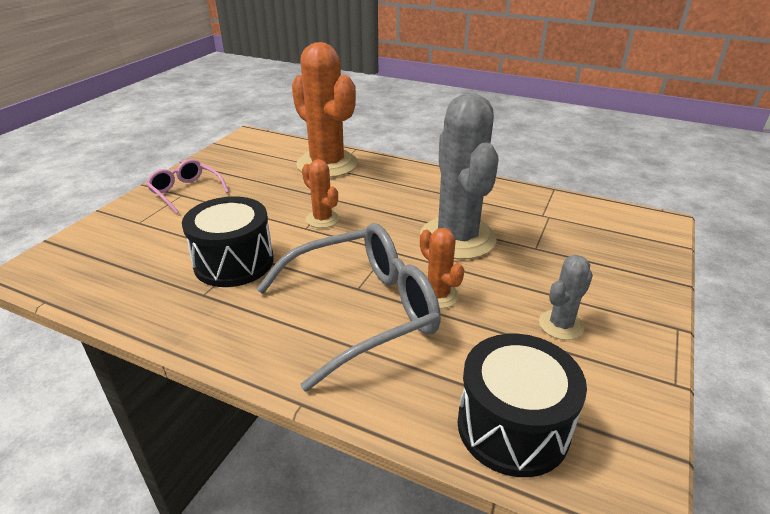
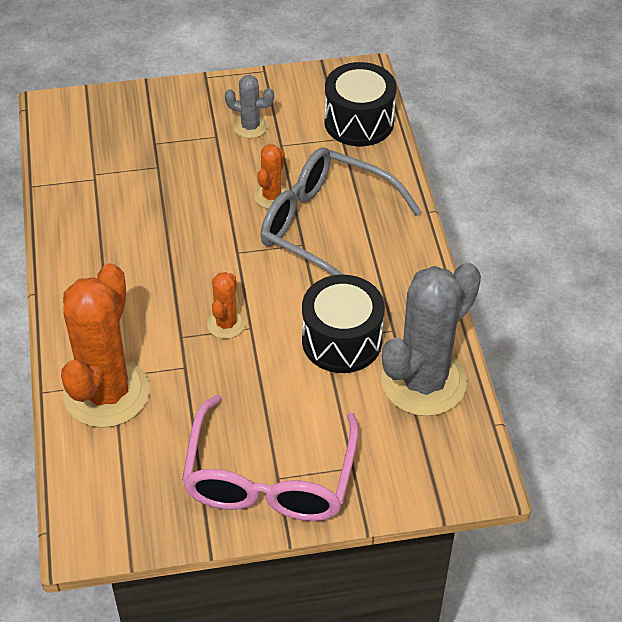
camera: 125 degrees left, 15 degrees up
pink glasses [146,159,229,214] -> pink glasses [182,395,359,521], size x1.91
grey cactus [420,93,499,260] -> grey cactus moved to [381,263,481,416]

